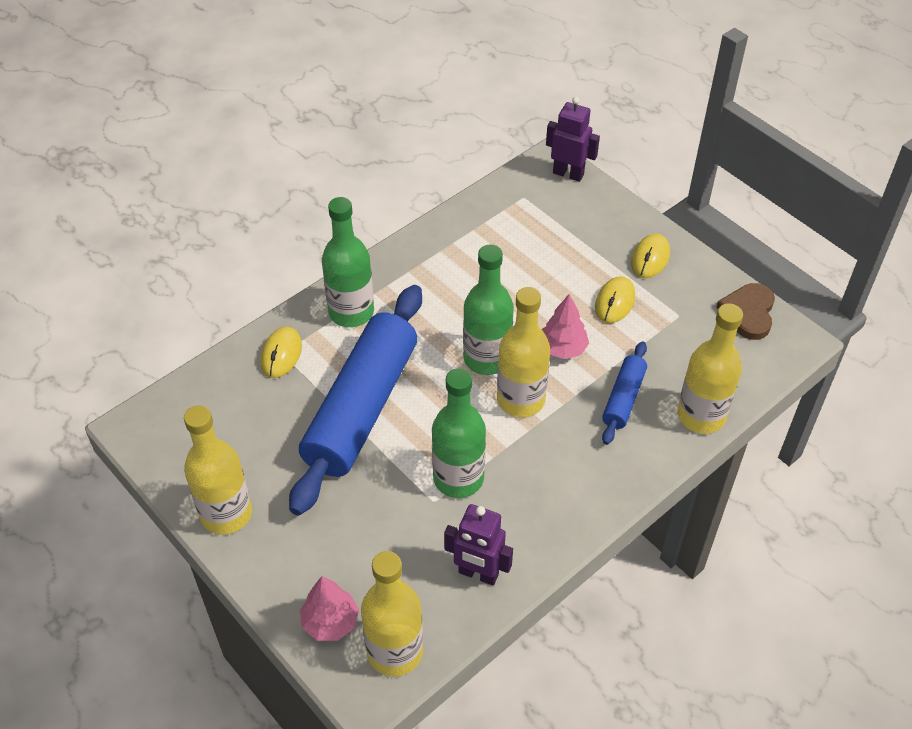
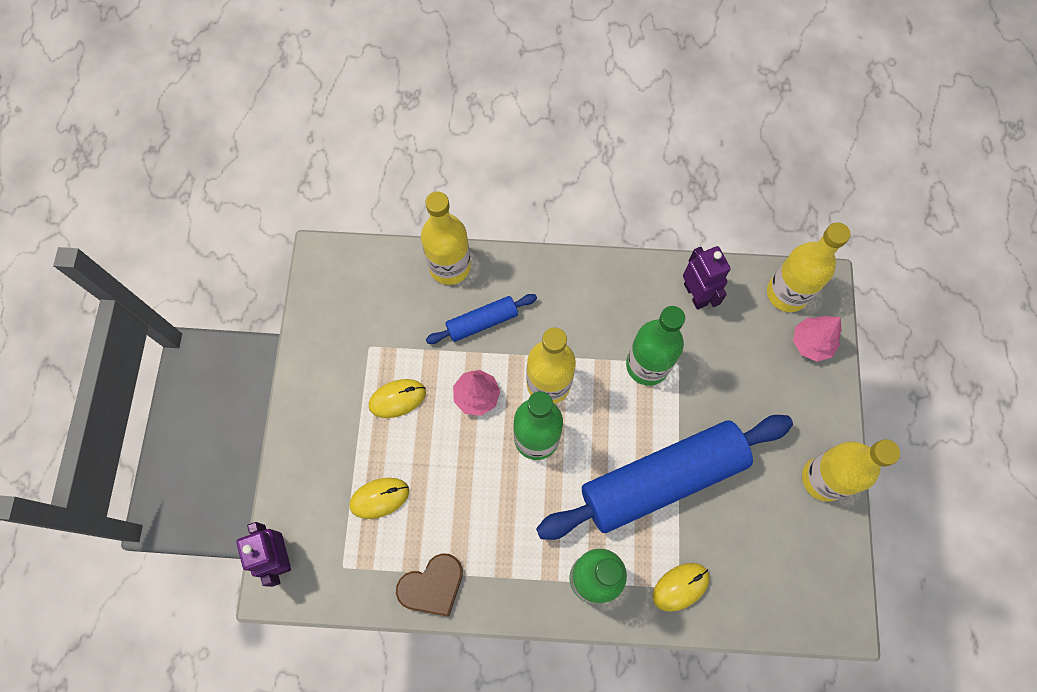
camera: 135 degrees left, 20 degrees up
yellow mouse [631,234,670,278] -> yellow mouse moved to [349,478,409,519]
brown heart [716,283,775,340] -> brown heart moved to [396,553,463,617]

